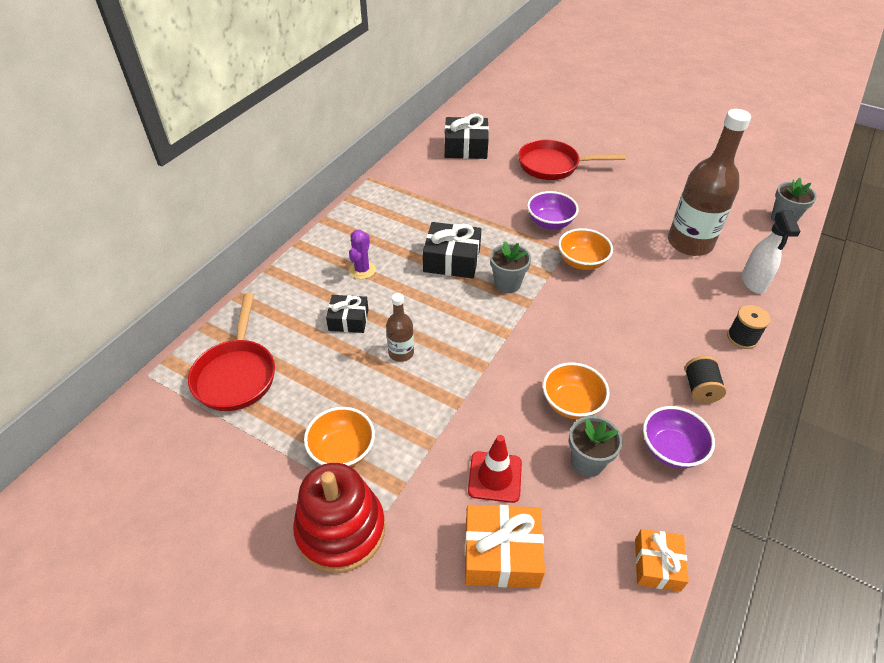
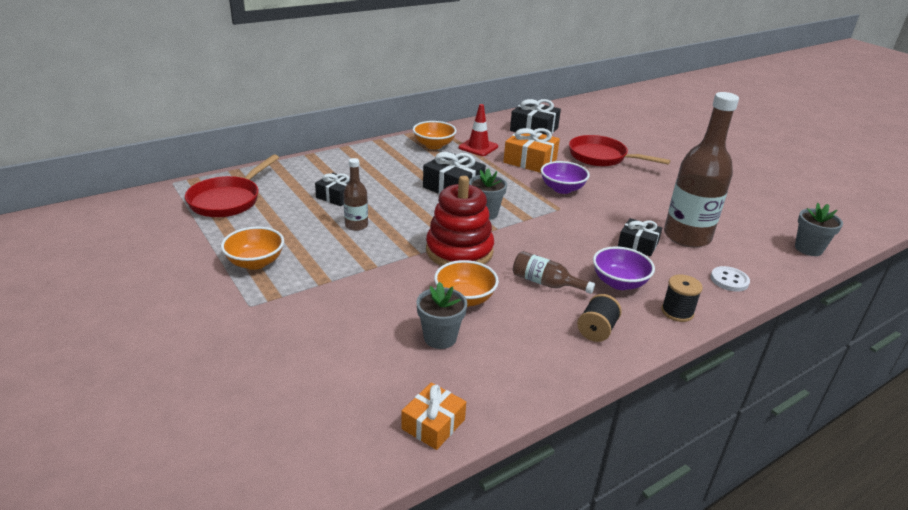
camera: 25 degrees right, 15 degrees down
red stacking toy [293,463,385,573] -> red stacking toy moved to [426,176,494,266]
purple cactus [349,230,376,279] -> none
orange gift [465,505,545,588] -> orange gift moved to [503,128,560,173]
red traffic cone [468,435,522,503] -> red traffic cone moved to [459,104,498,156]
orange bowl [558,228,613,270] -> orange bowl moved to [413,121,457,149]
purple bowl [643,406,715,468] -> purple bowl moved to [593,247,655,290]
white spray bottle [742,211,801,293] -> white button [711,266,750,292]
none -> brown bottle [513,251,595,294]
none -> black gift [618,218,662,256]

